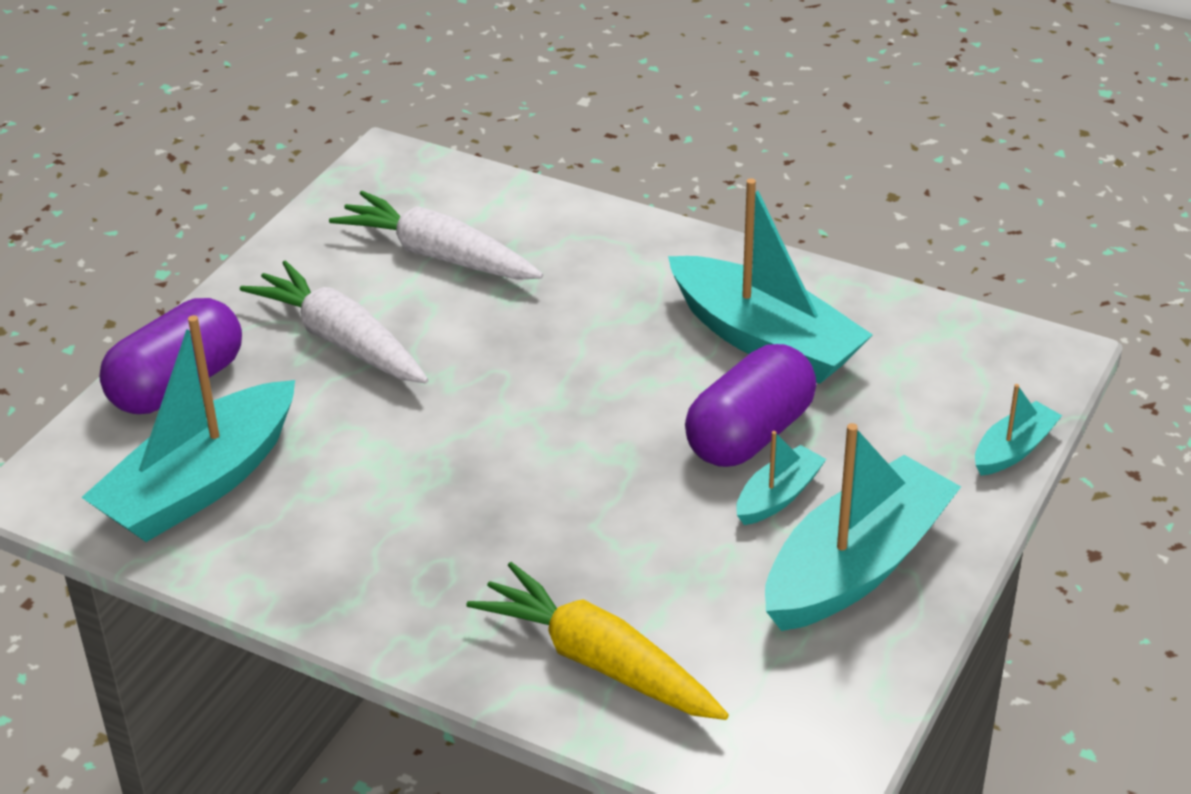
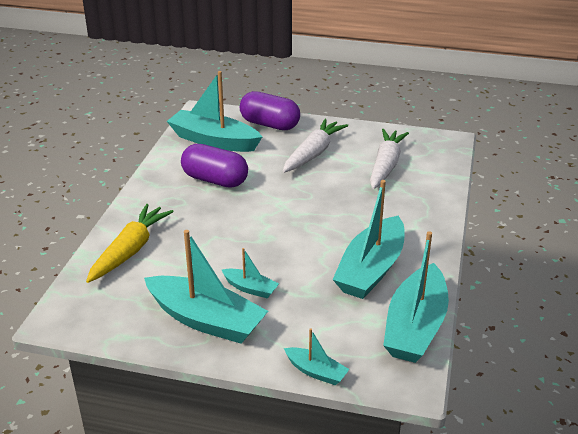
camera: 75 degrees right, 5 degrees down
purple capsule [685,344,817,467] -> purple capsule moved to [181,144,248,188]
none -> turquoise boat [383,231,449,363]

